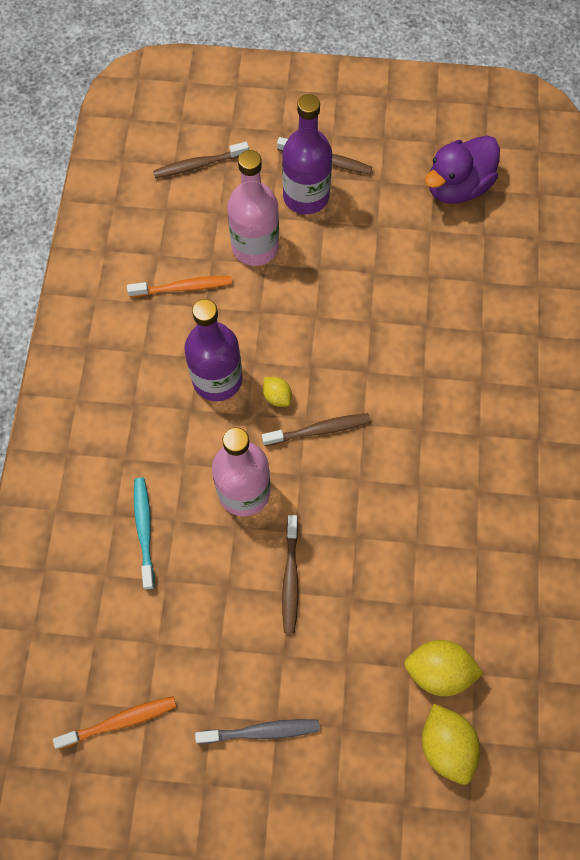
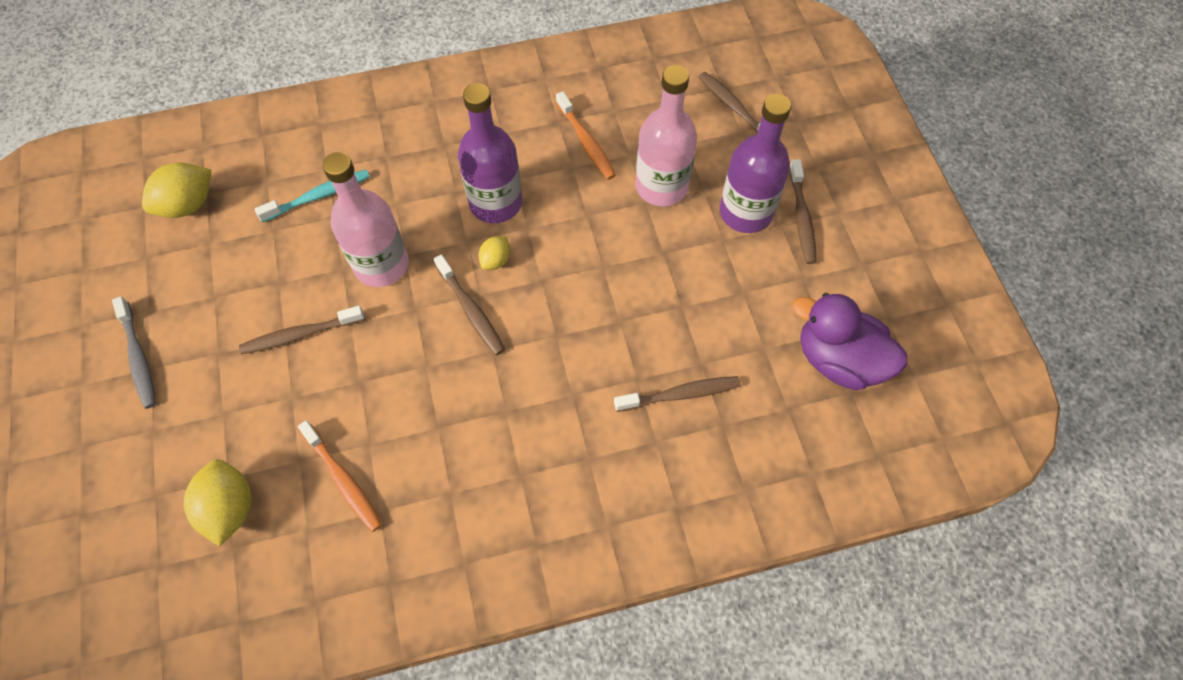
camera: 70 degrees right, 5 degrees down
orange toothbrush [53,696,177,749] -> orange toothbrush moved to [298,420,382,532]
yellow lemon [422,704,480,785] -> yellow lemon moved to [142,162,211,218]
none -> brown toothbrush [614,376,741,412]

